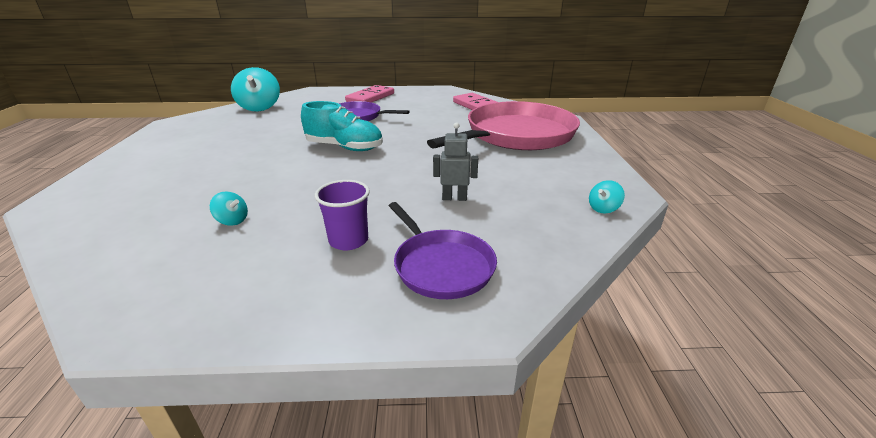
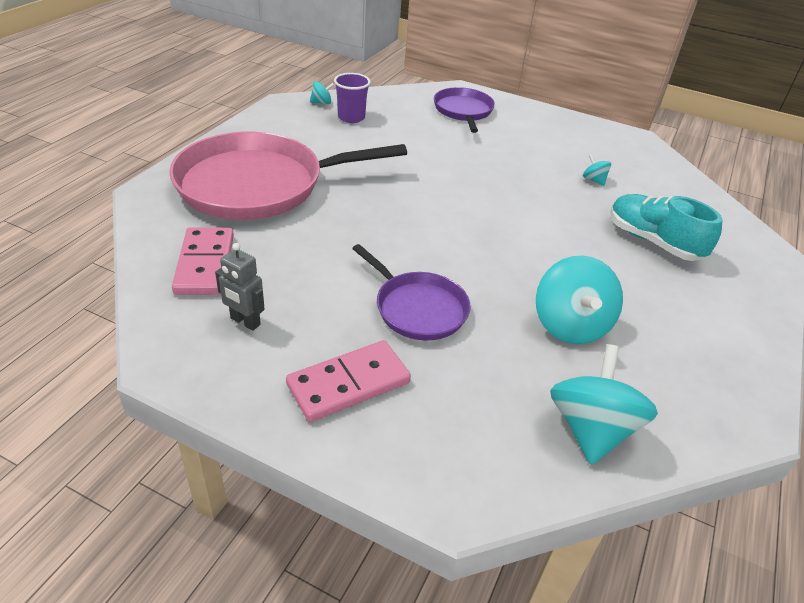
camera: 155 degrees left, 10 degrees up
turquoise shoe [301,101,383,151] -> turquoise shoe moved to [610,194,723,261]
purple cup [315,180,370,250] -> purple cup moved to [334,73,371,123]
grey robot [433,122,478,201] -> grey robot moved to [215,243,265,331]
none -> turquoise spinning top [536,255,623,344]

